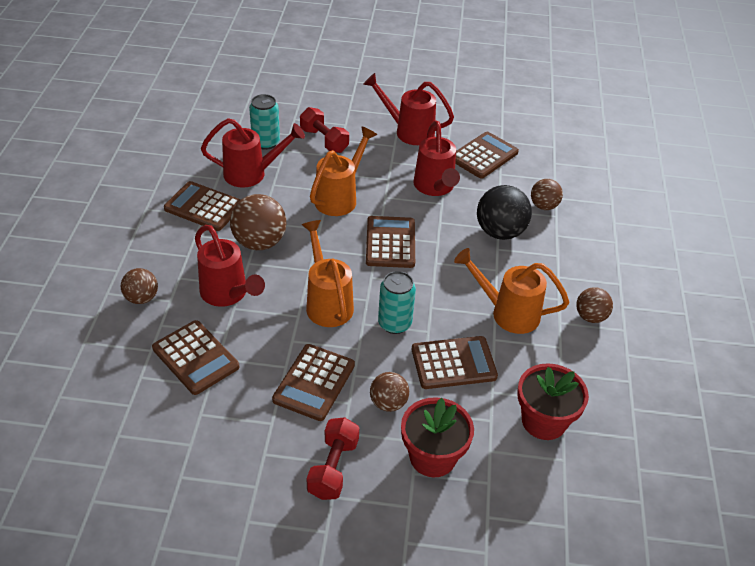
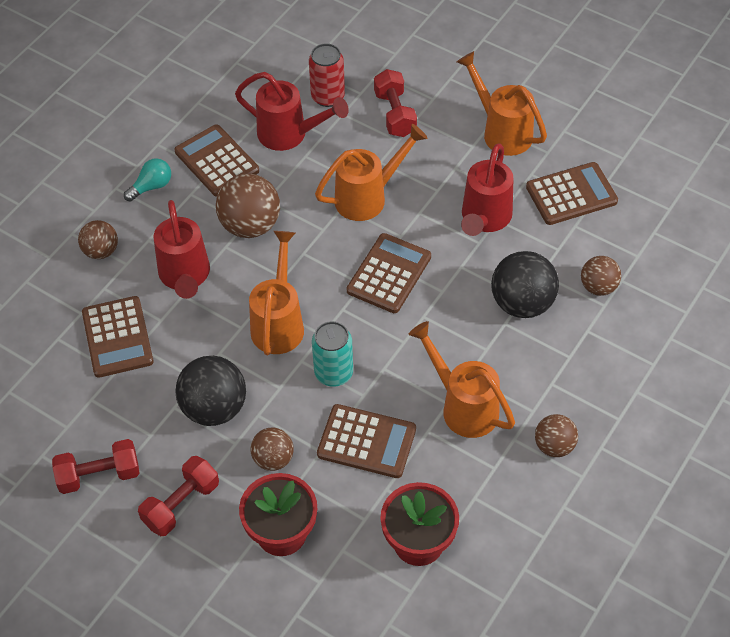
camera: 30 degrees right, 10 degrees up
turquoise can [249,94,280,150] -> red can [309,43,345,107]
brown calculator [272,344,355,421] -> black ball [175,356,246,426]
red watering can [363,73,454,145] -> orange watering can [457,51,547,156]
none -> red dumbbell [52,439,140,494]
none -> turquoise light bulb [124,158,171,202]

